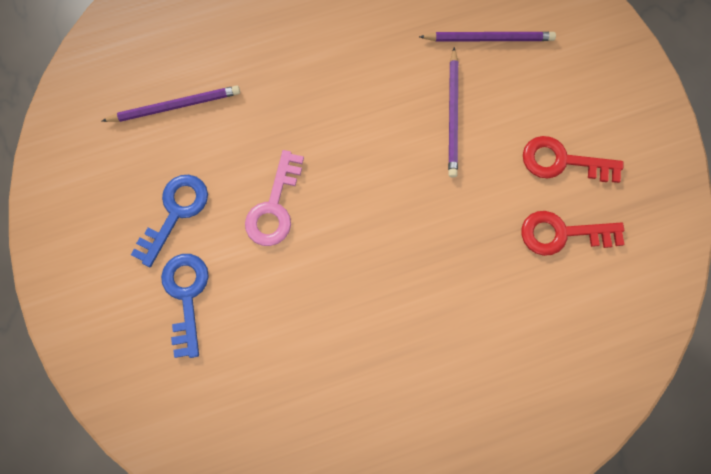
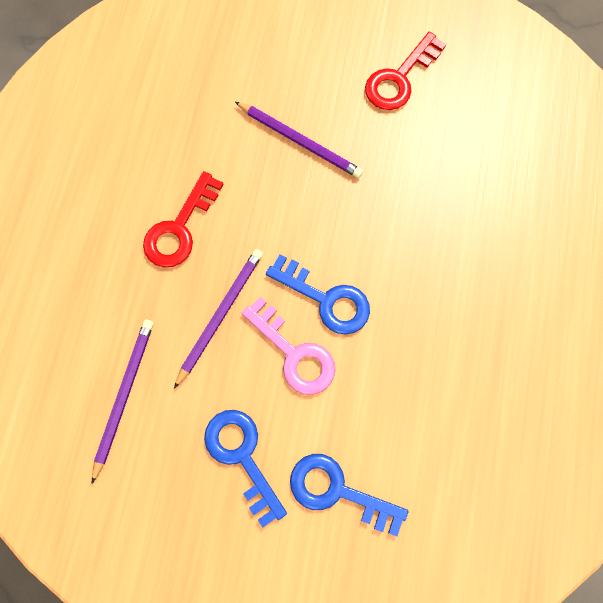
camera: 60 degrees left, 0 degrees up
purple pencil [419,32,556,42] -> purple pencil moved to [174,249,263,389]
red key [521,211,624,256] -> red key moved to [143,171,224,267]
none -> blue key [266,255,370,334]

